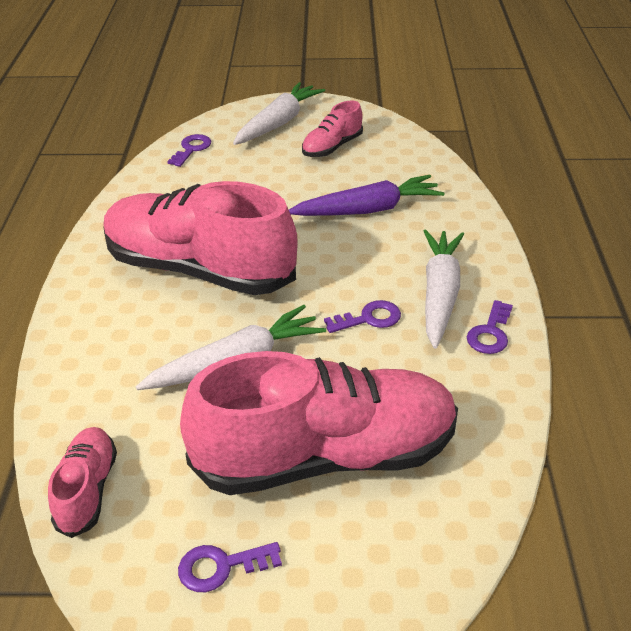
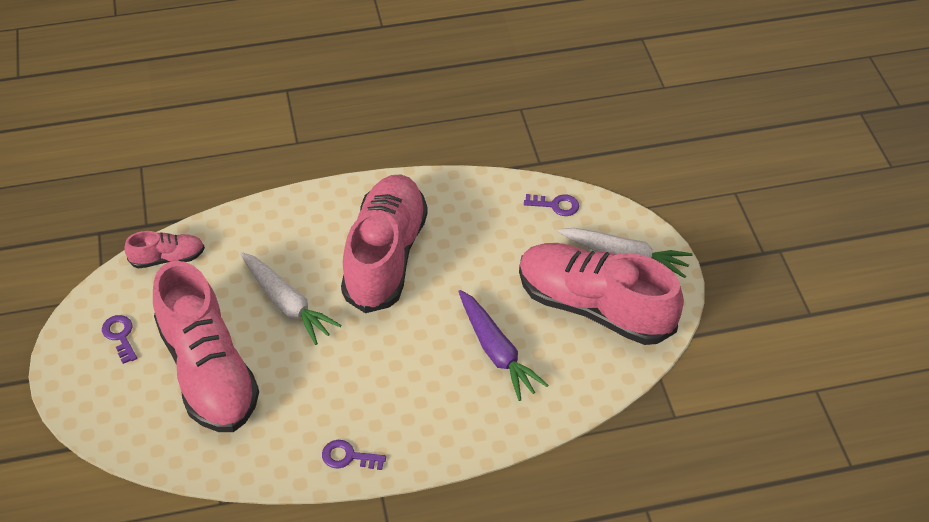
camera: 75 degrees right, 10 degrees up
pink shoe [302,101,363,157] -> pink shoe [519,243,684,345], size x2.21
purple key [324,300,401,333] -> none
white carrot [424,230,464,349] -> none

